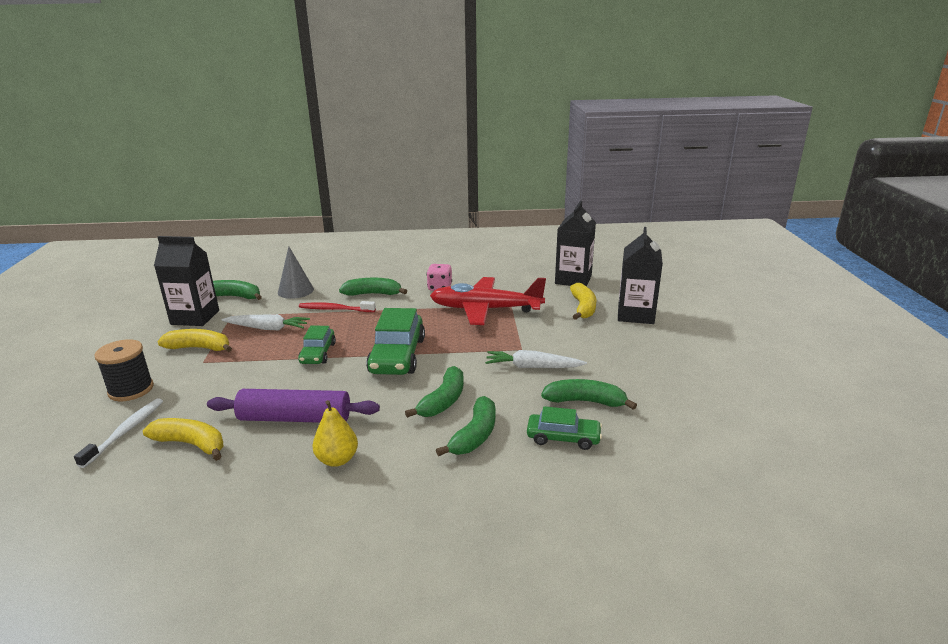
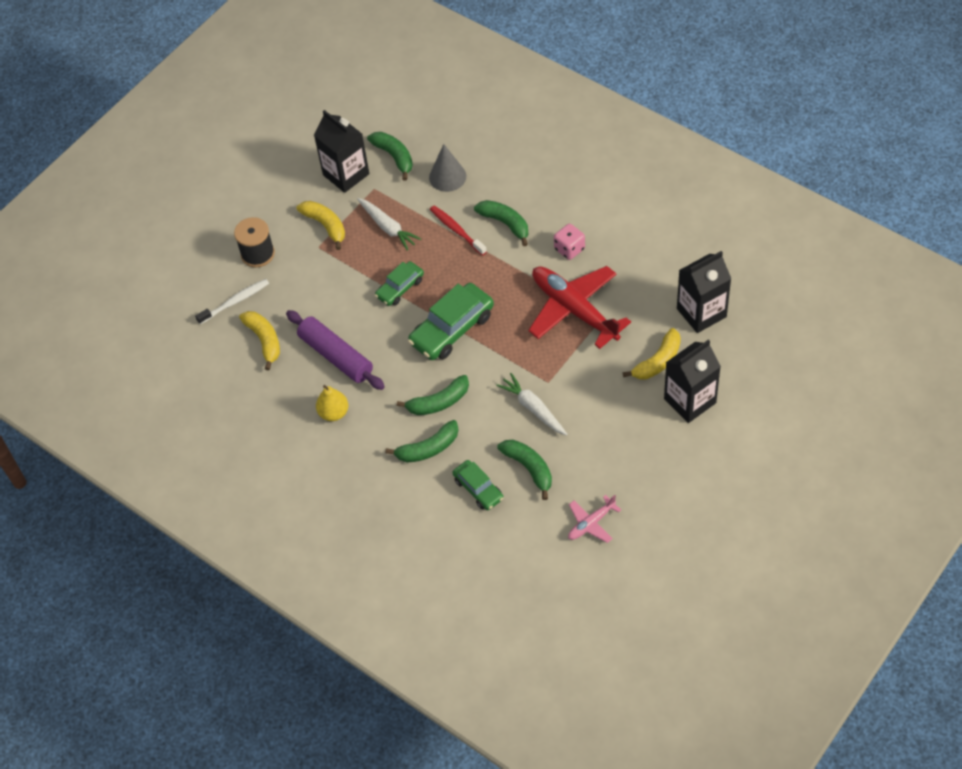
camera: 45 degrees right, 30 degrees up
none -> pink plane [568,495,621,543]

